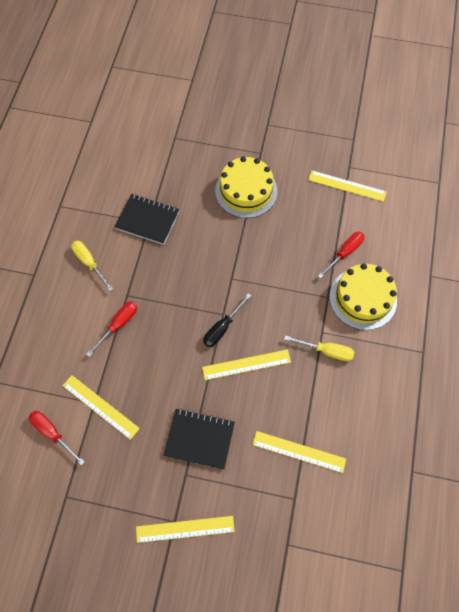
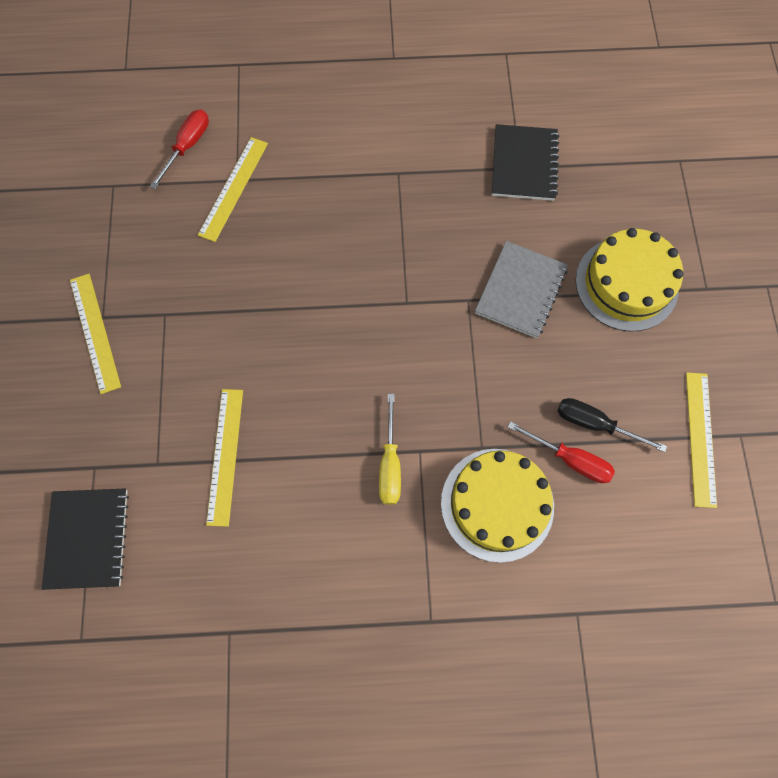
camera: 75 degrees right, 5 degrees up
yellow screwdriver [71,241,113,291] -> none
red screwdriver [86,301,137,357] -> none
black notebook [164,408,235,470] -> black notebook moved to [42,489,129,590]
yellow ruler [202,349,291,380] -> none
black screwdriver [203,293,251,347] -> black screwdriver moved to [557,398,667,452]
none -> grey notebook [475,241,568,338]

